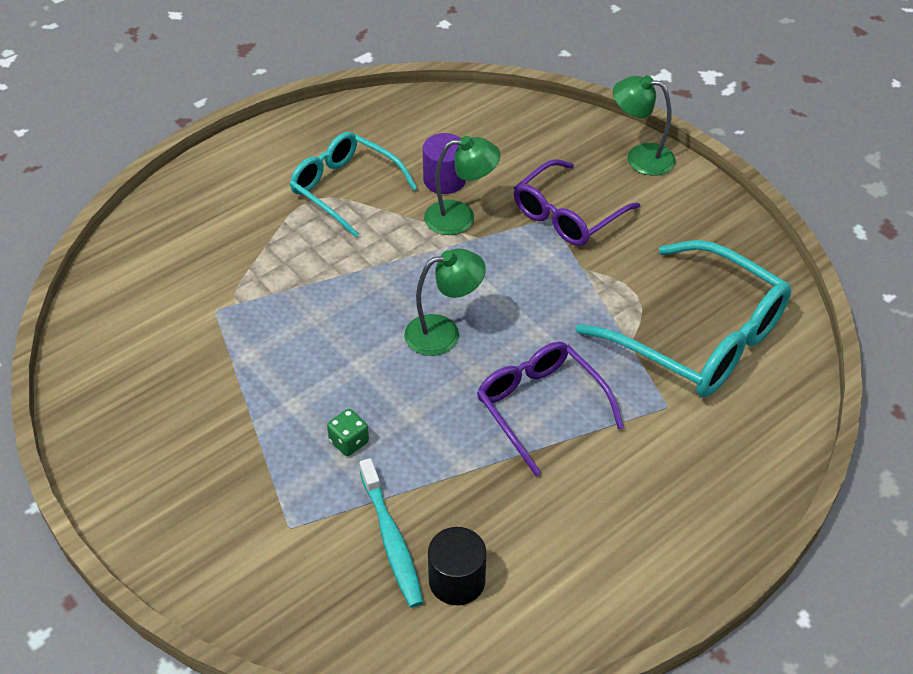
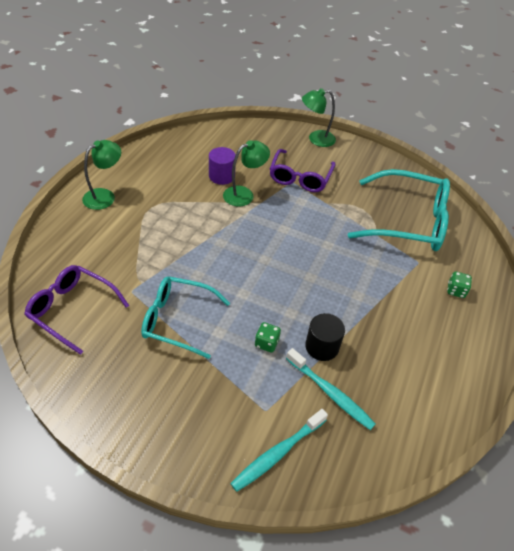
camera: 30 degrees left, 0 degrees up
turquoise glasses [290,132,418,238] -> turquoise glasses moved to [141,276,230,359]
green lamp [404,248,486,356] -> green lamp moved to [82,140,121,210]
black cylinder [428,527,487,605] -> black cylinder moved to [305,313,345,361]
purple glasses [477,342,624,476] -> purple glasses moved to [24,265,129,355]
none -> turquoise toothbrush [230,409,328,492]
none -> green dice [447,271,472,298]

